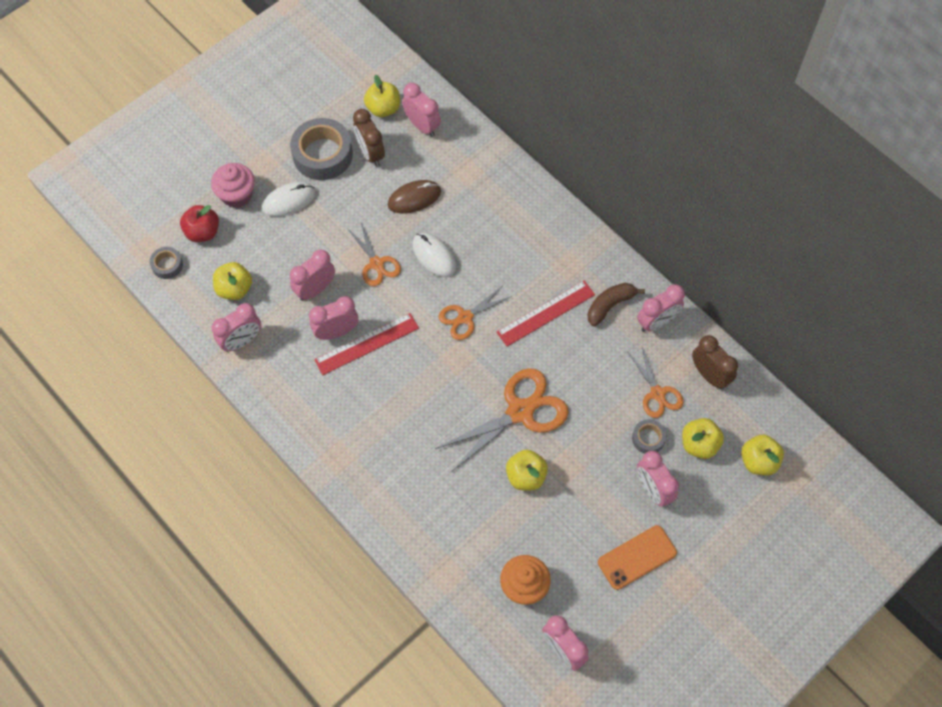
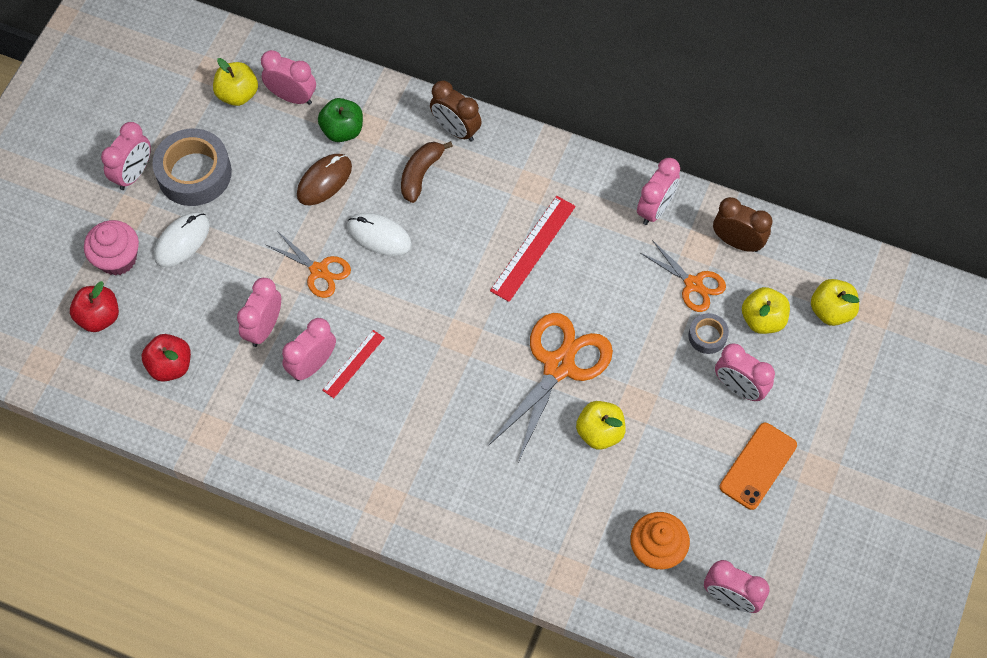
camera: 25 degrees left, 0 degrees up
grey tape [150,247,183,279] -> none
pink clock [212,303,262,352] -> pink clock moved to [101,122,151,190]
yellow apple [213,262,252,300] -> red apple [142,334,191,382]
red ruler [314,313,419,375] -> red ruler [322,330,384,398], size x0.62
brown clock [353,109,385,166] -> brown clock moved to [430,81,482,142]
orange scissors [439,286,512,340] -> none
brown banana [588,283,645,326] -> brown banana moved to [401,141,453,203]
none -> green apple [318,98,363,142]

